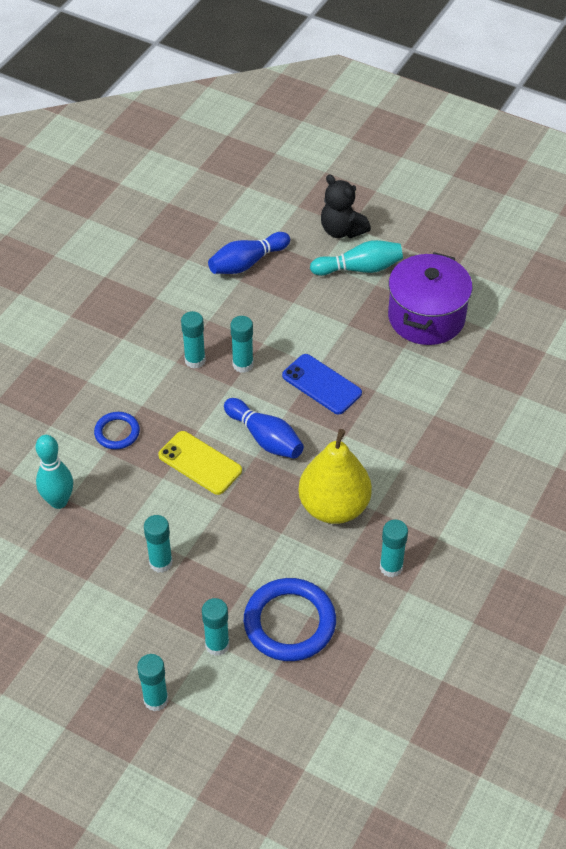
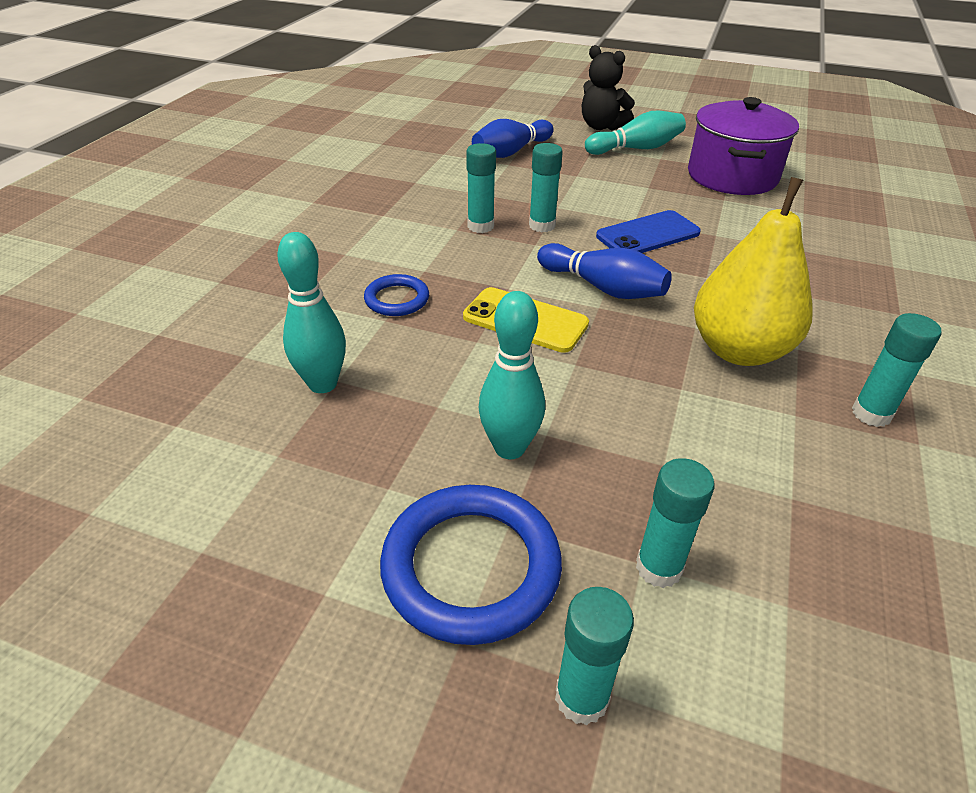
camera: 10 degrees left, 10 degrees down
turquoise glue stick [144,515,173,573] -> turquoise bowling pin [478,291,545,459]
blue ring [244,578,336,661] -> blue ring moved to [380,485,562,645]
blue phone [282,354,362,414] -> blue phone turned 60 degrees counterclockwise [596,210,701,253]

